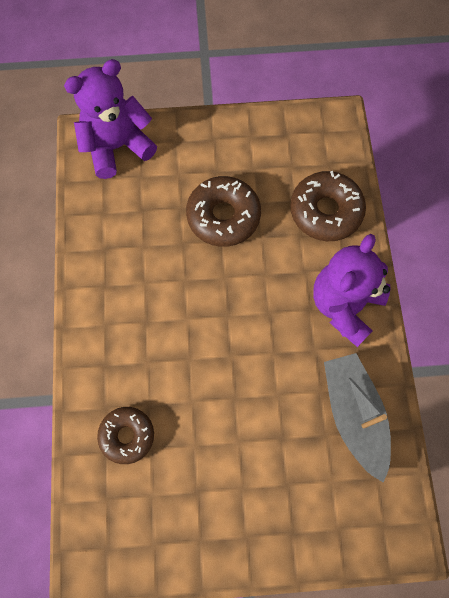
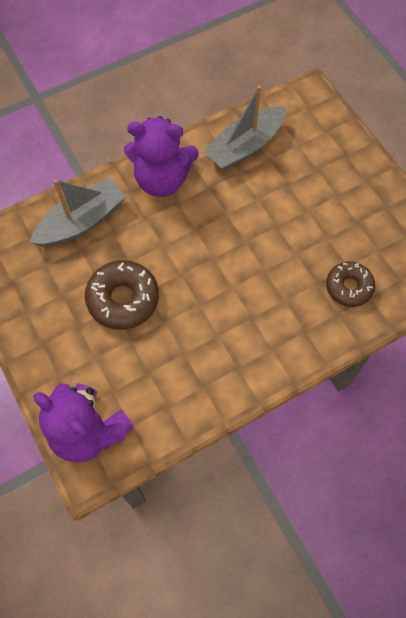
camera: 115 degrees left, 5 degrees down
brown donut [290,171,366,241] -> grey boat [30,177,126,247]

